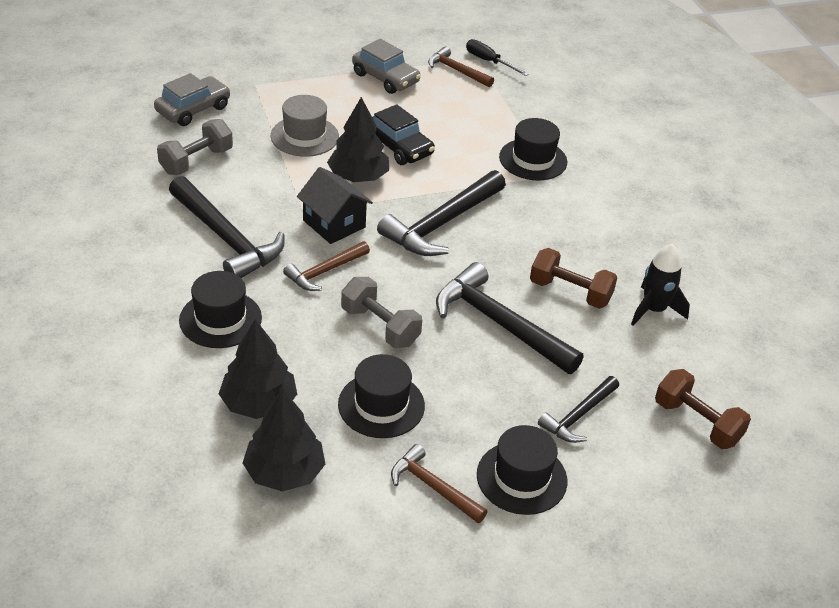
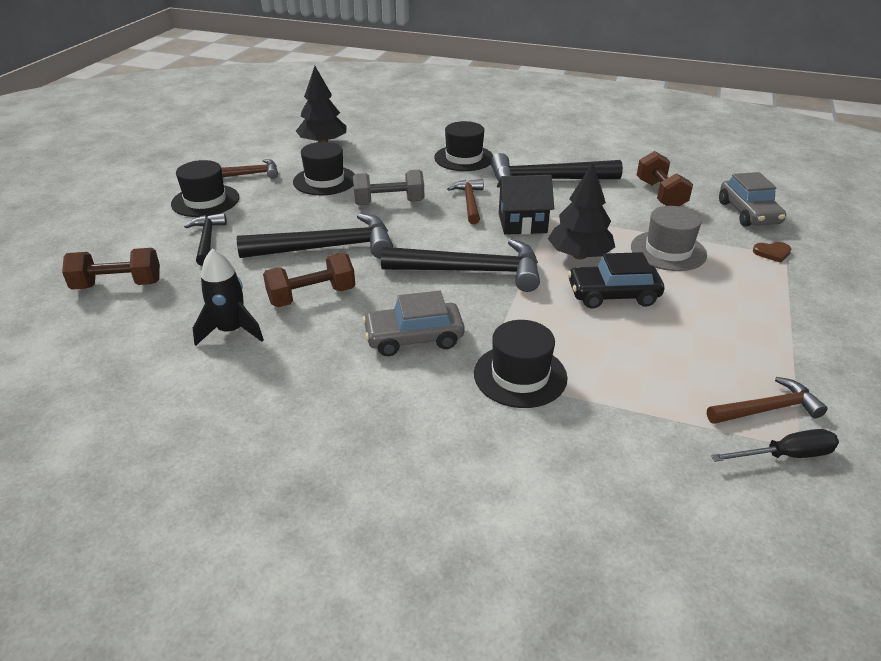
camera: 130 degrees right, 5 degrees down
grey dumbbell [157,119,233,175] -> brown dumbbell [637,151,693,206]
black tree [219,319,297,419] -> none
grey car [352,39,421,94] -> grey car moved to [362,291,465,356]
black hammer [377,170,506,256] -> black hammer turned 105 degrees clockwise [381,239,540,292]
none -> brown heart [753,242,791,263]

